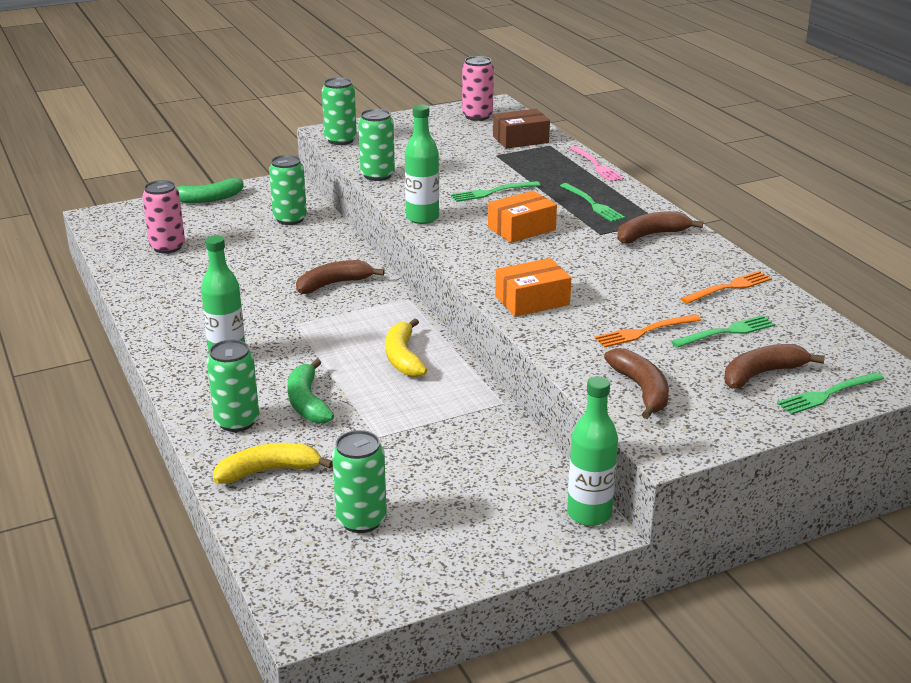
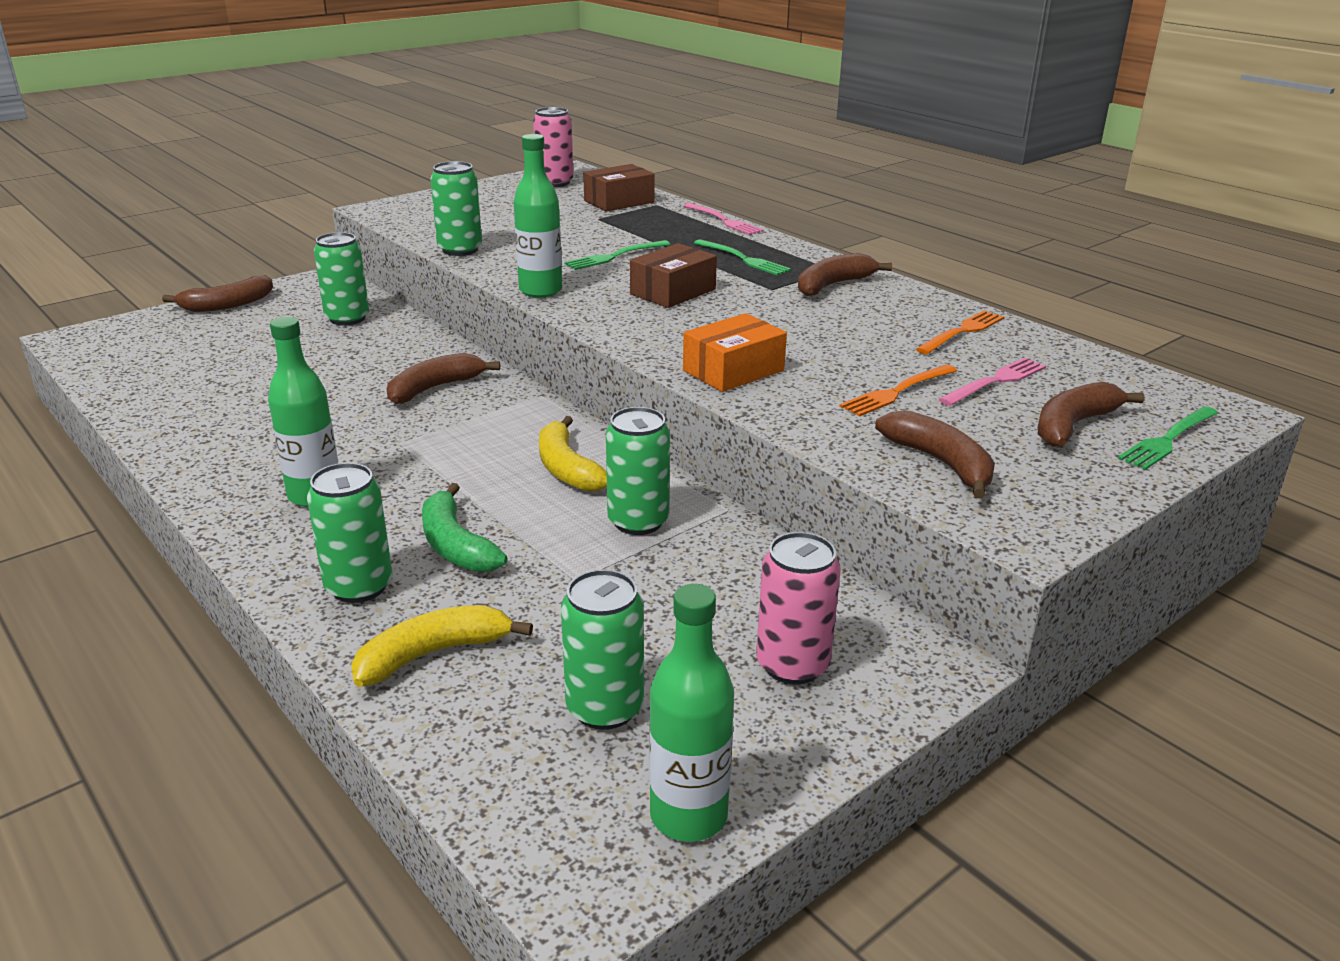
camera: 15 degrees left, 0 degrees up
pink can [142,180,185,254] -> pink can moved to [756,532,841,684]
green banana [176,178,243,203] -> brown banana [162,275,273,312]
green can [322,77,357,145] -> green can moved to [606,407,670,535]
orange box [488,191,557,243] -> brown box [630,243,717,308]
green bottle [567,376,618,526] -> green bottle moved to [649,584,734,842]
green fork [671,315,775,348] -> pink fork [939,358,1046,406]

